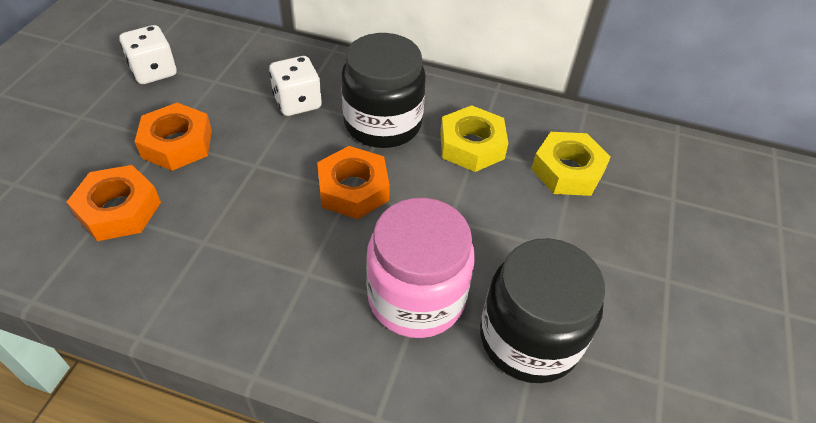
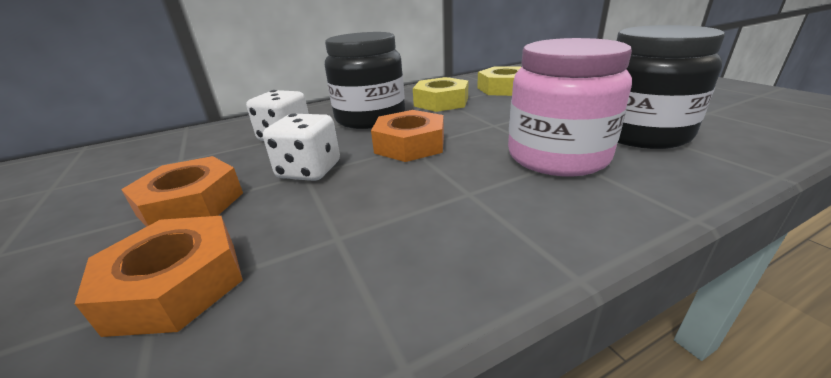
camera: 40 degrees left, 20 degrees down
white dice [119,25,177,84] -> white dice moved to [263,113,340,181]

